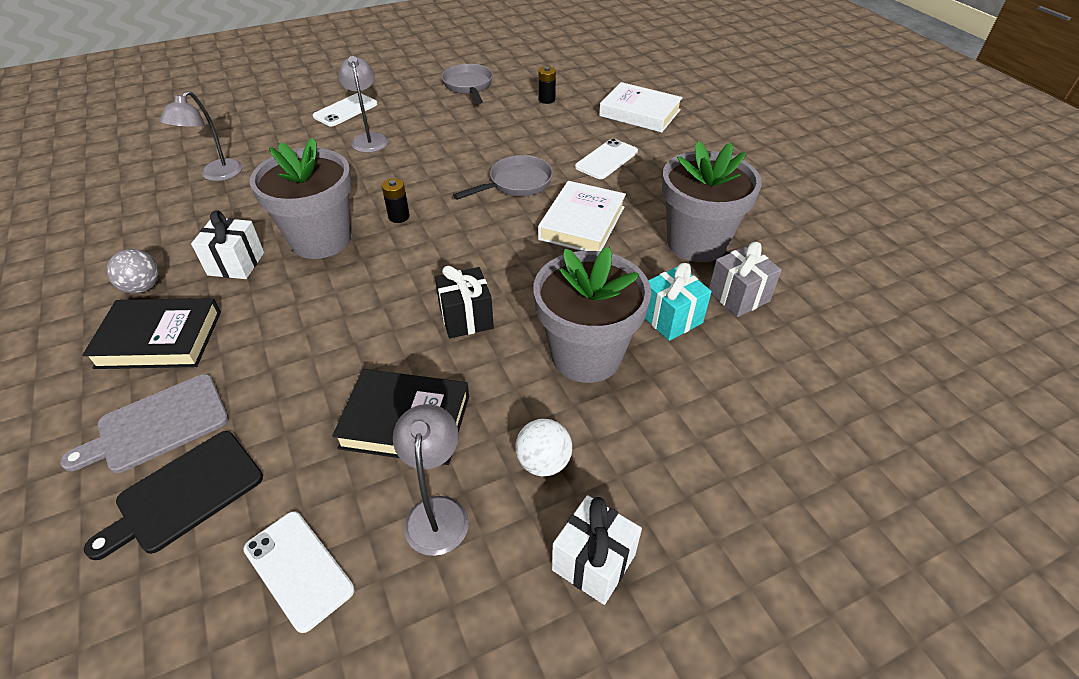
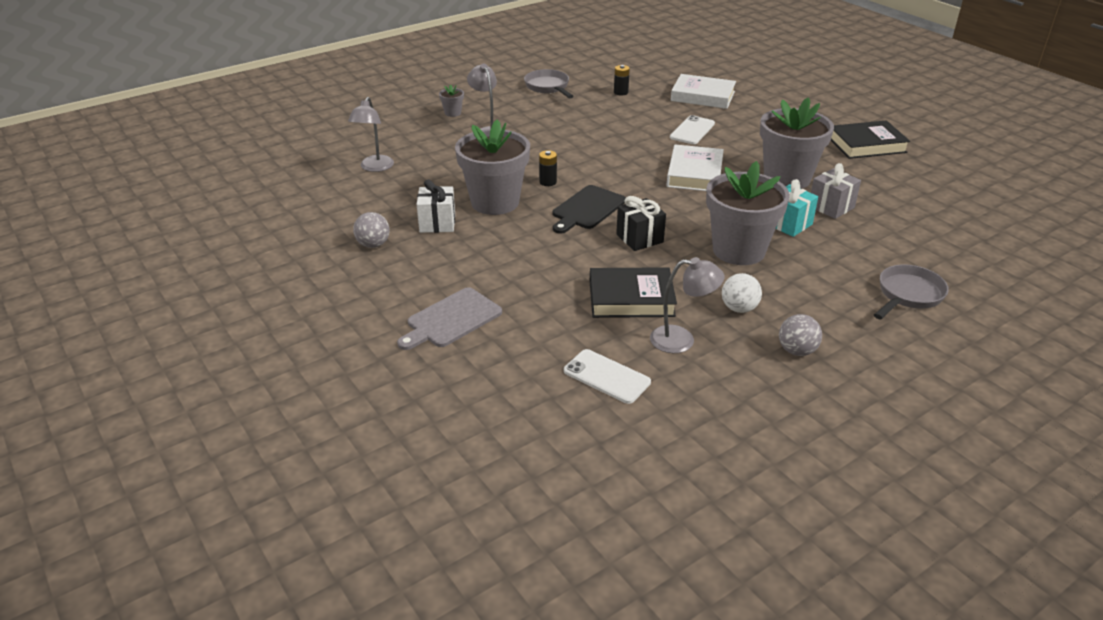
camera: 10 degrees left, 10 degrees down
black book [82,298,221,369] -> black book moved to [831,120,910,159]
black cutting board [84,431,263,560] -> black cutting board moved to [553,185,626,234]
white phone [313,93,377,127] -> grey flower pot [439,84,464,117]
grey lamp [393,404,469,556] -> grey lamp turned 105 degrees clockwise [650,257,724,353]
grey pan [453,155,553,200] -> grey pan moved to [874,264,949,319]
white gift [552,495,642,605] -> grey ball [779,314,822,356]

